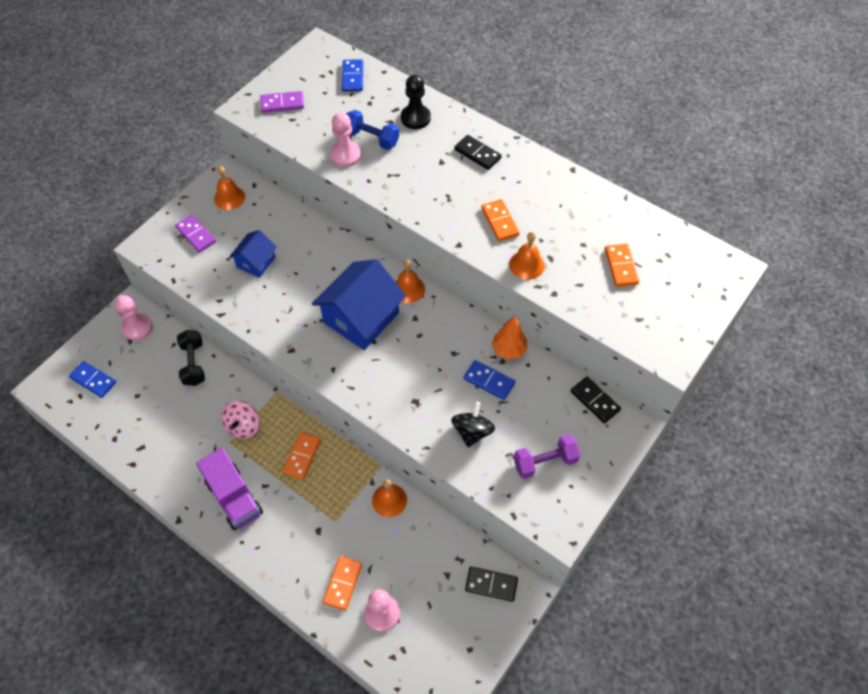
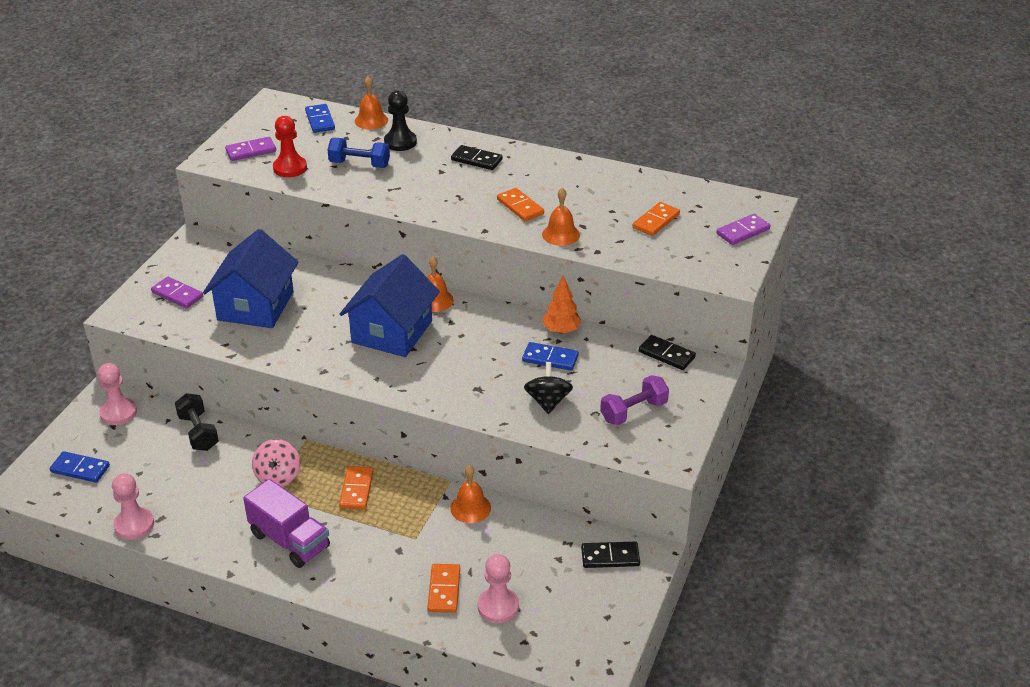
camera: 15 degrees left, 20 degrees down
orange bell [214,166,245,210] -> orange bell moved to [355,76,388,129]
blue house [229,230,277,278] -> blue house [203,229,299,328], size x1.84
pink pawn [330,112,361,167] -> pink pawn moved to [112,473,154,540]
orange domino [605,244,639,287] -> orange domino turned 60 degrees clockwise [632,202,680,236]
none -> red pawn [273,116,307,177]
none -> purple domino [716,214,770,245]

